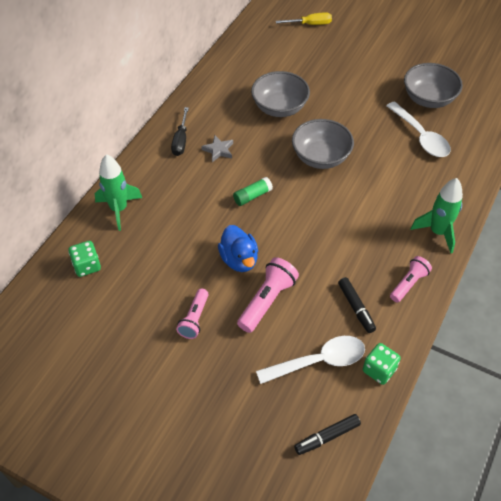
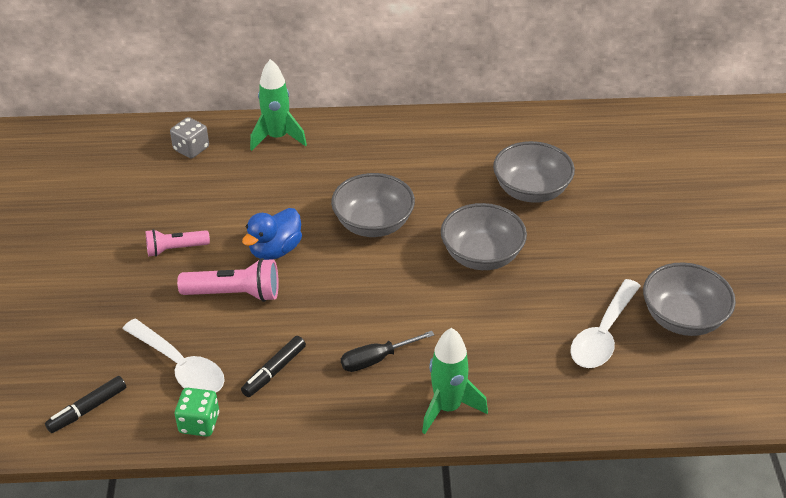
camera: 60 degrees right, 10 degrees down
green dice [68,241,101,277] -> grey dice [170,117,209,158]
black screwdriver [171,107,189,156] -> black screwdriver moved to [341,331,434,372]
grey star [201,135,233,162] -> none
green glue stick [233,177,273,206] -> grey bowl [331,173,415,237]
yellow screwdriver [276,12,332,25] -> none
black marker [294,414,361,455] -> black marker turned 75 degrees counterclockwise [45,376,126,433]
pink flashlight [390,256,432,302] -> none

